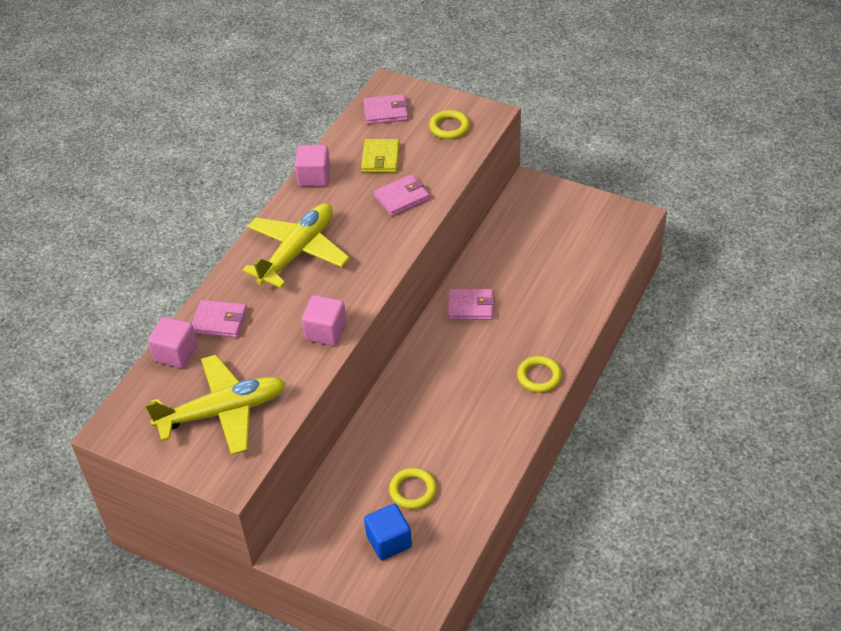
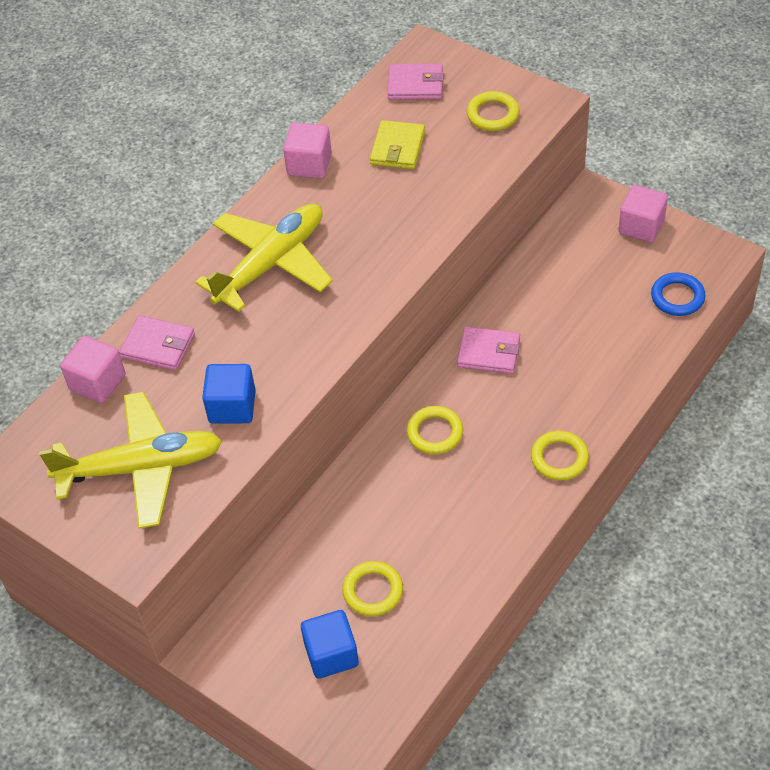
camera: 10 degrees right, 5 degrees up
pink cube [302,295,347,346] -> pink cube moved to [618,185,668,242]
pink wallet [374,175,430,216] -> none
none -> blue cube [202,364,256,424]
none -> yellow ring [407,406,463,454]
none -> blue ring [651,272,706,316]

